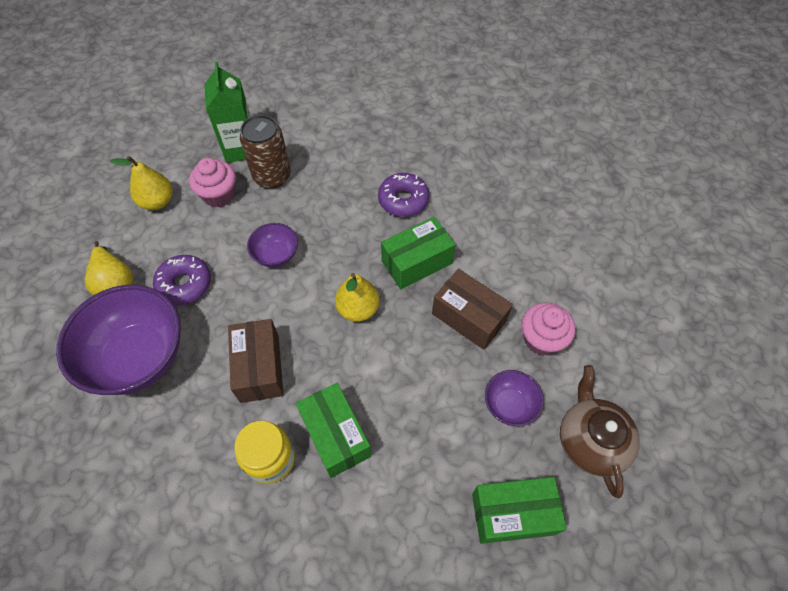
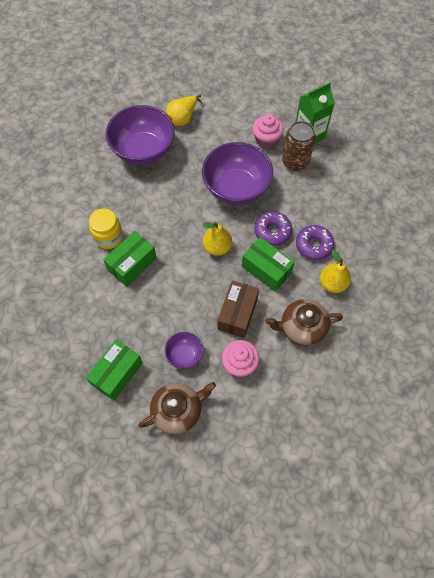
camera: 70 degrees right, 5 degrees up
yellow pear [110,156,172,210] -> yellow pear moved to [320,250,351,293]
purple donut [153,255,211,306] -> purple donut moved to [254,211,292,246]
brown box [228,319,284,403] -> none
purple bowl [247,223,298,267] -> purple bowl [202,142,273,205], size x2.07
green box [472,477,567,544] -> green box turned 60 degrees clockwise [86,340,143,401]
none -> brown teapot [265,299,343,346]

